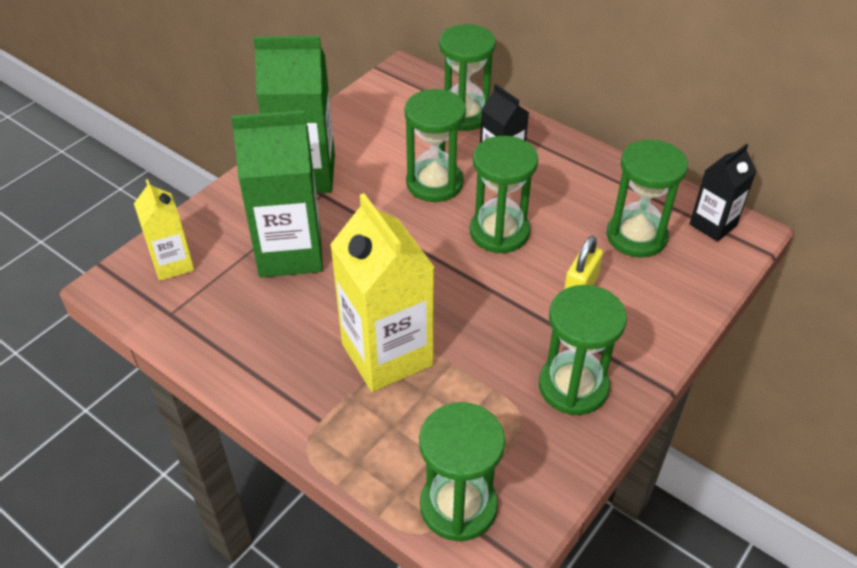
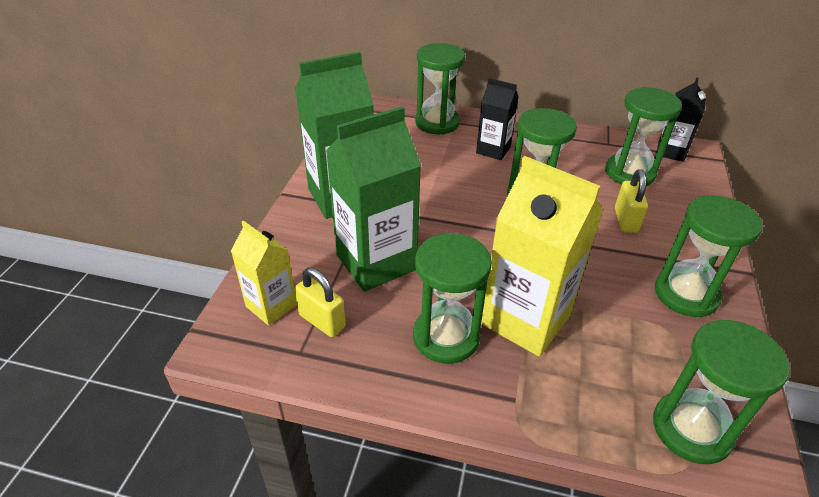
camera: 25 degrees left, 5 degrees down
green hourglass [404,89,466,202] -> green hourglass moved to [413,233,492,363]
none -> yellow padlock [295,268,346,337]

